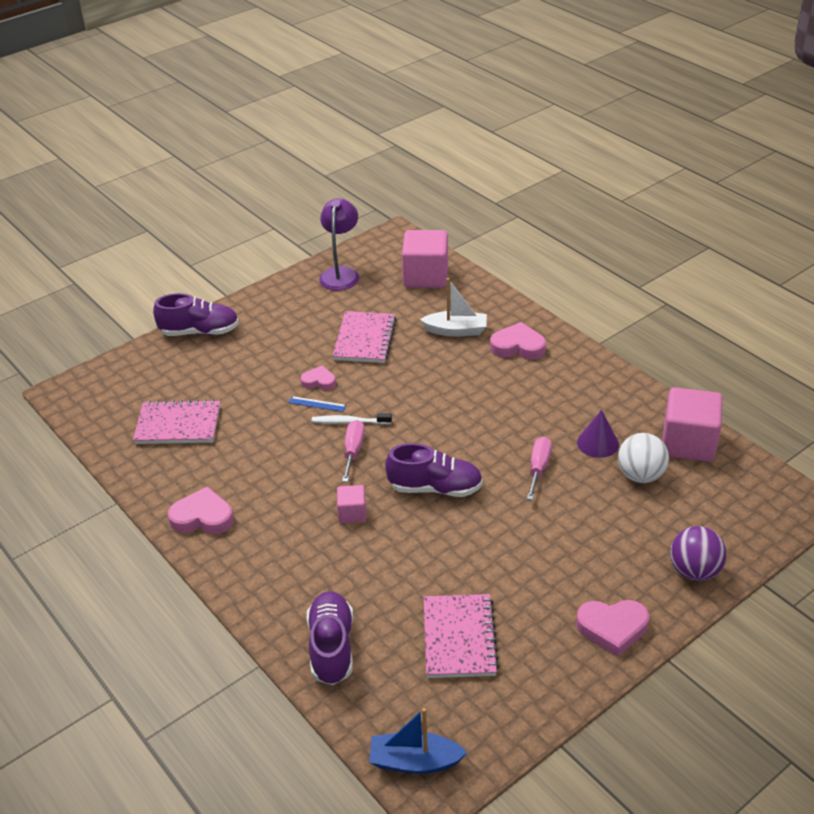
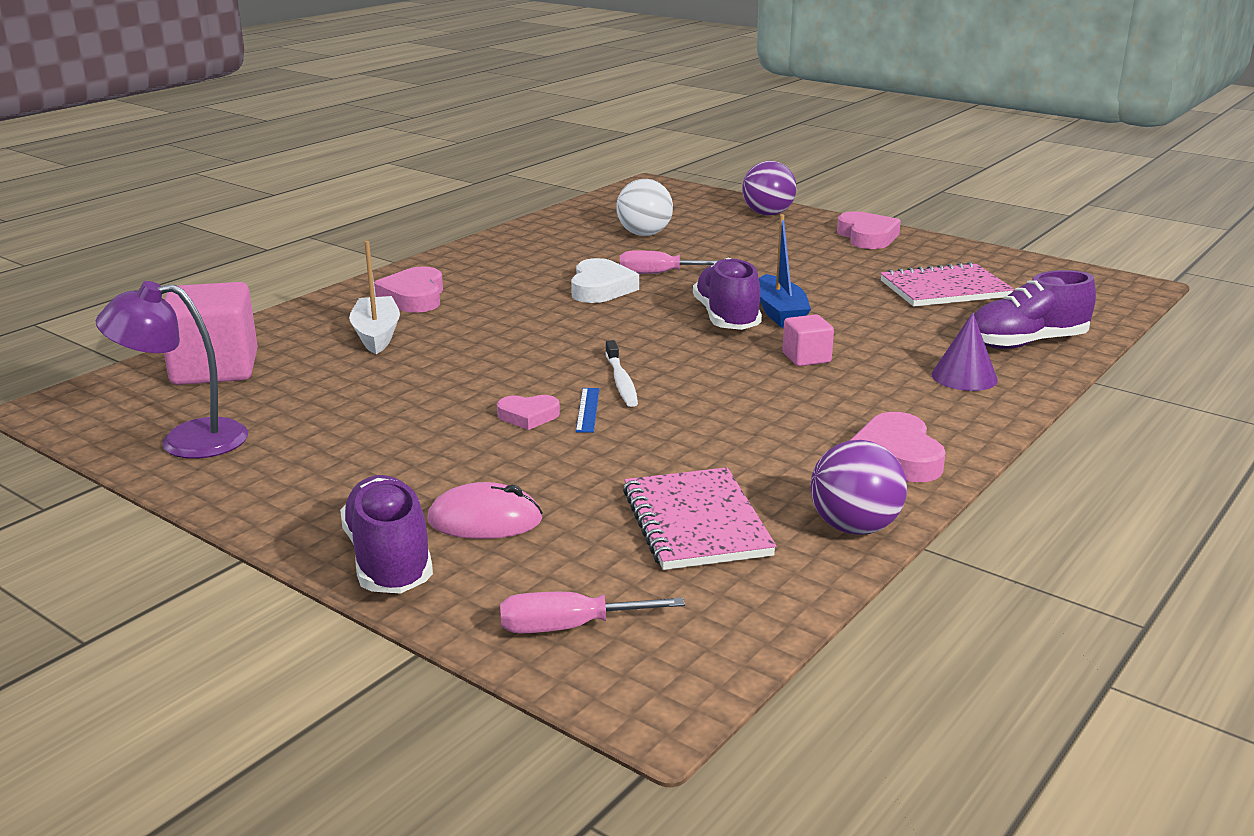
camera: 105 degrees left, 15 degrees down
pink heart [301,366,336,390] -> pink heart turned 90 degrees counterclockwise [497,395,560,430]
pink notebook [332,311,397,363] -> none
pink screwdriver [342,420,365,482] -> pink screwdriver moved to [500,592,685,633]
blue boat [369,708,468,774] -> blue boat moved to [759,214,811,328]
purple cone [577,410,619,458] -> purple cone moved to [931,313,998,391]
pink cube [662,387,723,462] -> none
none -> pink mouse [427,482,543,539]
none -> white heart [571,258,639,303]
none -> purple ball [810,440,907,535]

